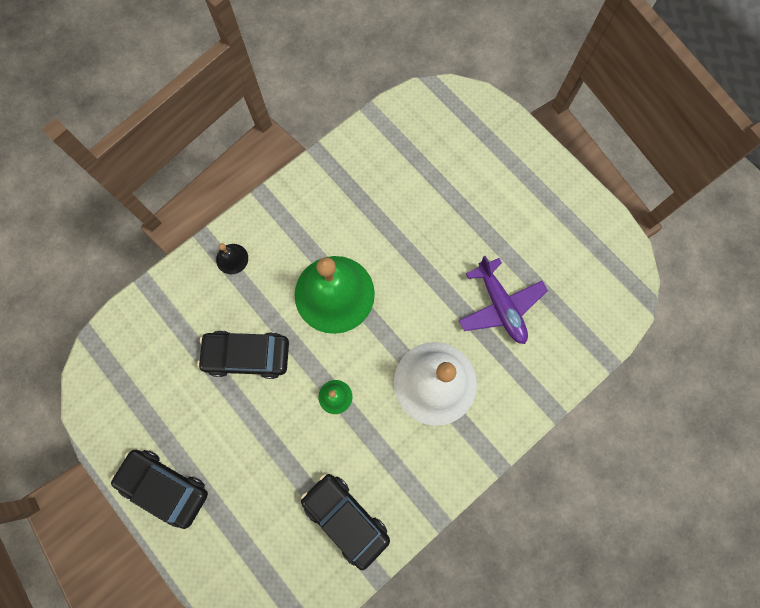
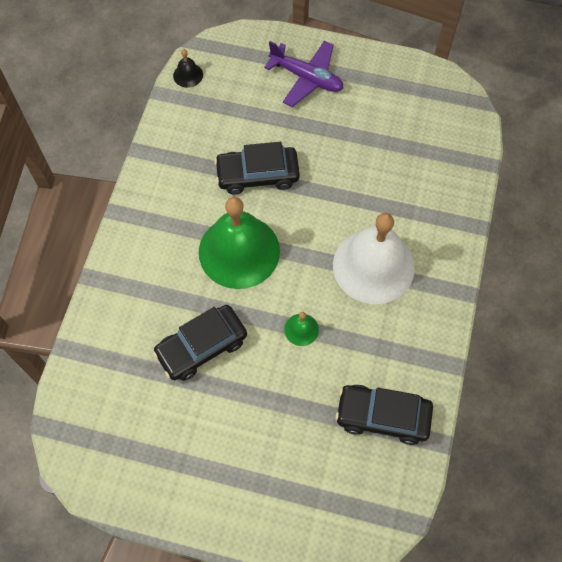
camera: 35 degrees left, 10 degrees down
black car [110,450,208,529] -> black car moved to [214,142,300,195]
black bell [216,243,248,274] -> black bell moved to [173,49,203,88]
purple plane [459,256,548,344] -> purple plane moved to [264,41,344,107]

